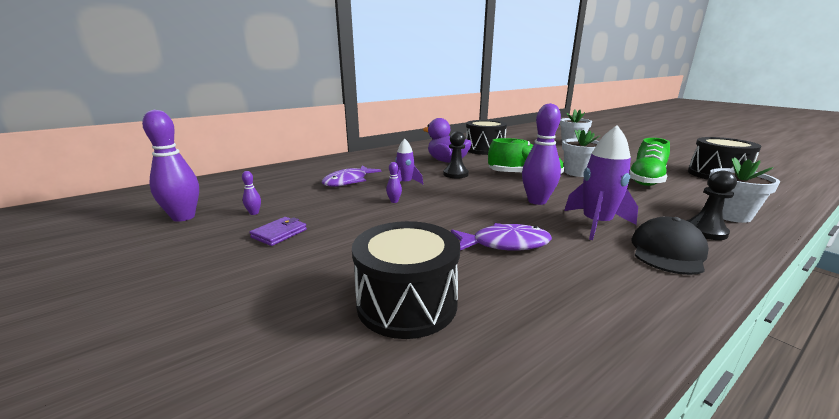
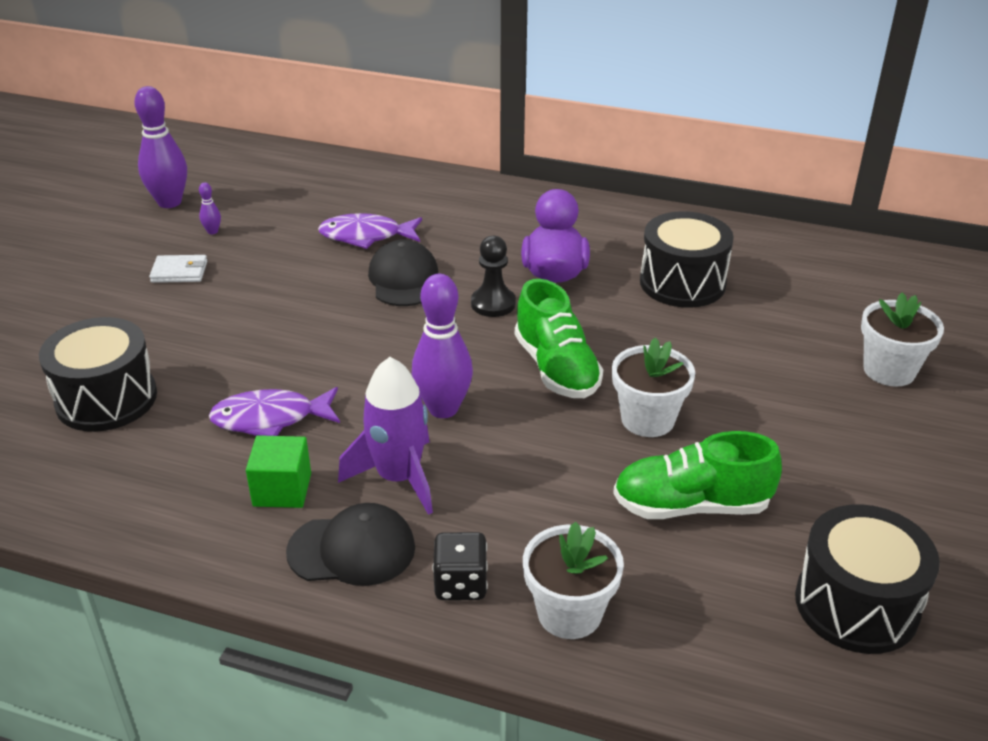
camera: 55 degrees right, 15 degrees up
purple wallet [249,217,307,246] -> white wallet [149,255,207,283]
purple bowling pin [386,162,402,203] -> none
purple rocket [395,139,423,184] -> black cap [368,240,438,306]
purple fish [451,223,552,251] -> purple fish turned 120 degrees clockwise [209,387,340,436]
black pawn [686,170,737,240] -> black dice [432,532,488,600]
none -> green cube [246,435,311,508]

